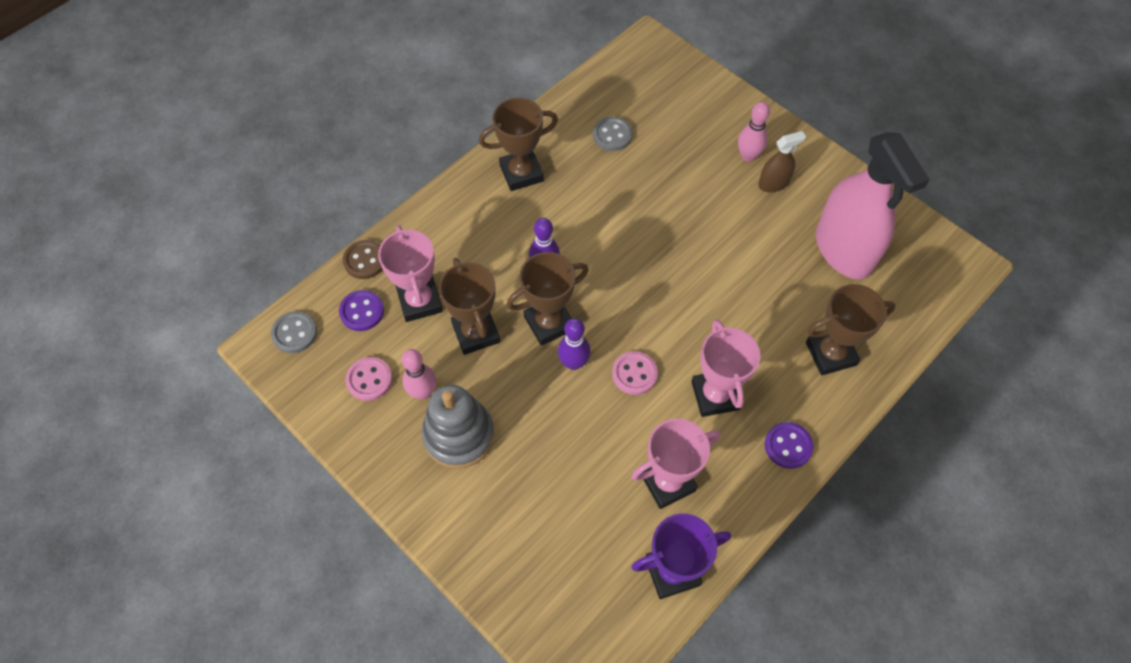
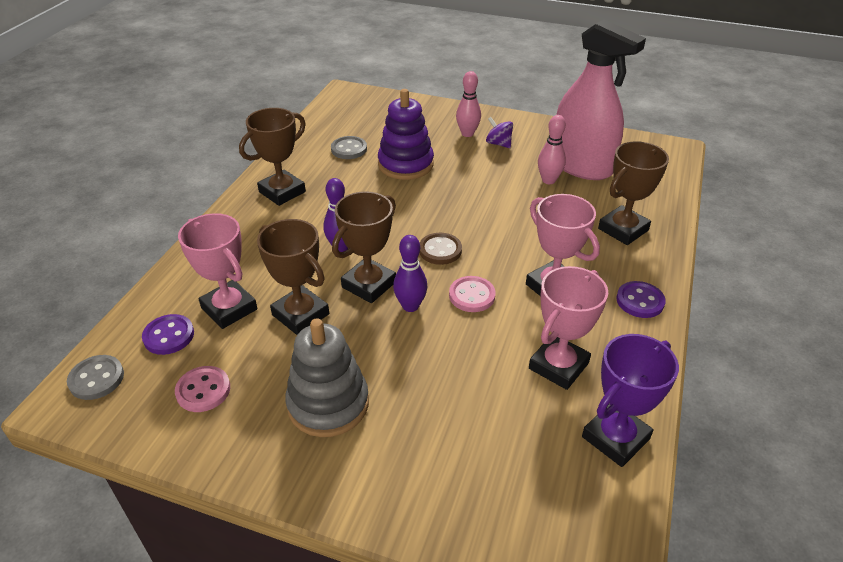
camera: 25 degrees left, 20 degrees down
brown button [343,240,383,279] -> brown button moved to [420,233,462,265]
pink bowling pin [402,349,436,400] -> pink bowling pin moved to [538,115,566,184]
brown spray bottle [758,131,806,192] -> purple spinning top [486,117,513,148]
none -> purple stacking toy [378,89,434,180]

